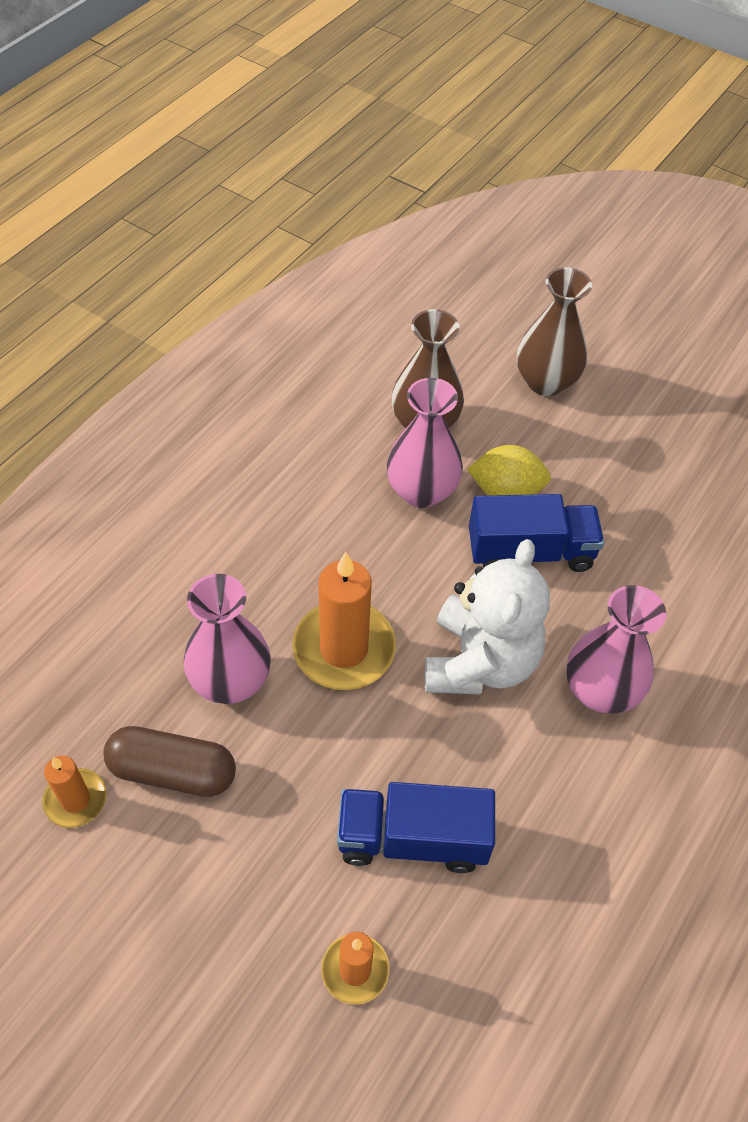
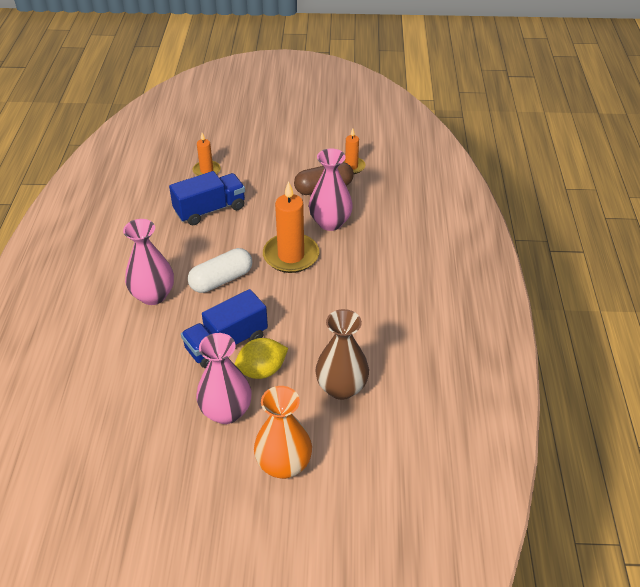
camera: 150 degrees right, 10 degrees down
pink vase [387,378,463,508] -> pink vase moved to [196,333,252,424]
white teddy bear [425,539,550,694] -> white capsule [188,248,252,293]
brown vase [517,267,592,396] -> orange vase [254,386,312,479]

